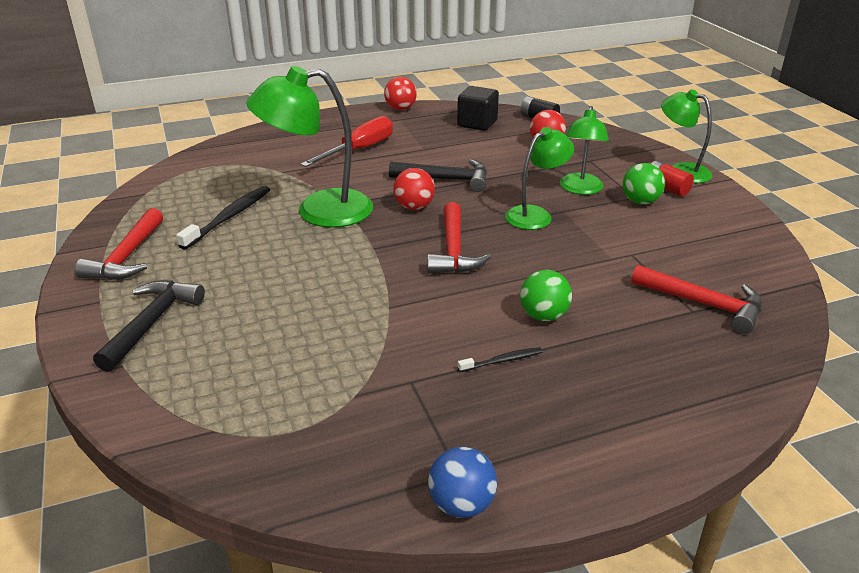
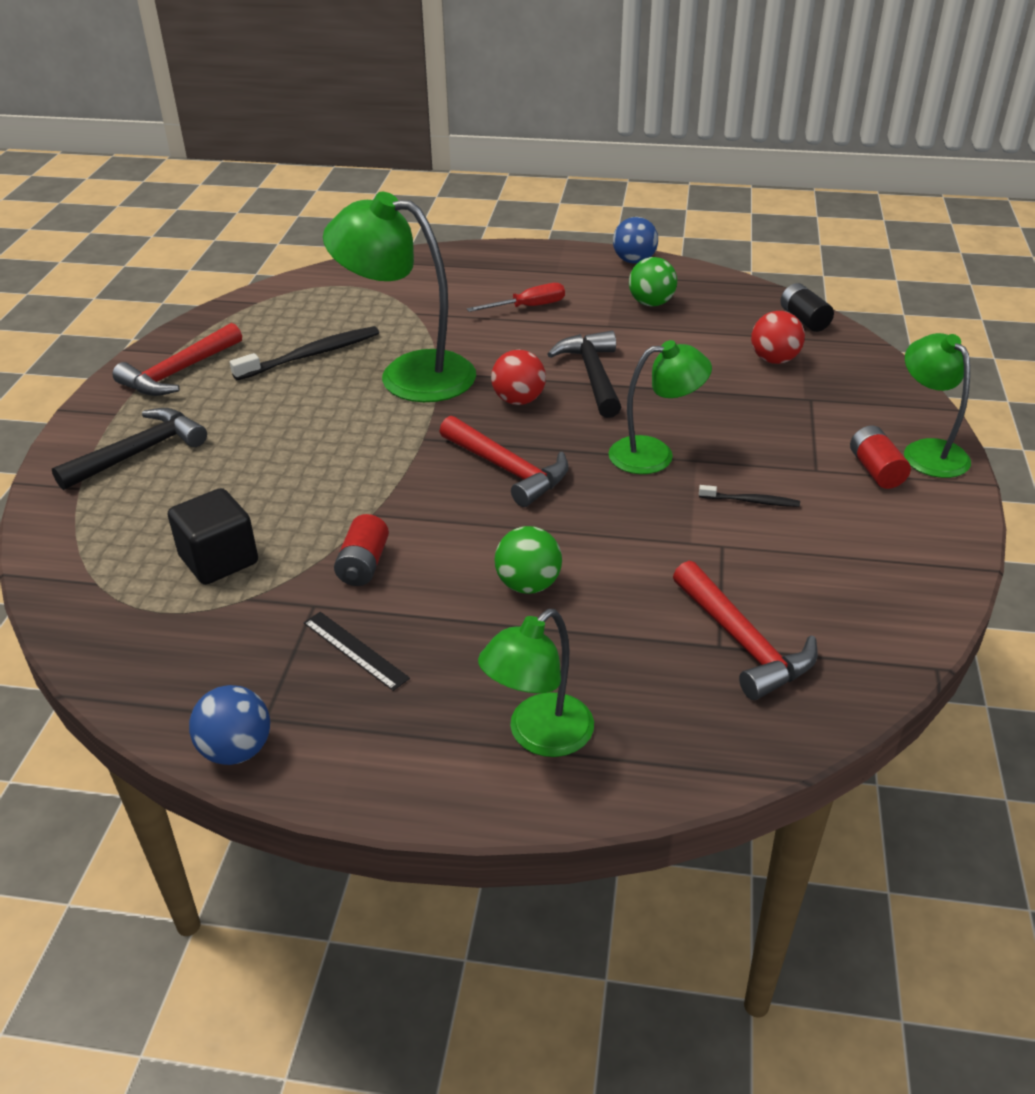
camera: 30 degrees right, 5 degrees up
red screwdriver [300,116,393,167] -> red screwdriver [467,283,565,312], size x0.64
red ball [384,77,417,110] -> blue ball [613,217,658,264]
black hammer [389,159,487,192] -> black hammer turned 135 degrees counterclockwise [547,331,621,418]
red hammer [427,202,491,274] -> red hammer turned 75 degrees counterclockwise [439,416,569,507]
black cube [457,86,499,131] -> black cube moved to [168,488,258,585]
black toothbrush [458,347,543,372] -> black toothbrush moved to [699,485,800,507]
green lamp [560,106,609,195] -> green lamp moved to [478,609,594,757]
green ball [622,163,665,204] -> green ball moved to [629,257,677,307]
none -> black ruler [304,612,410,691]
none -> red battery [334,514,389,586]

